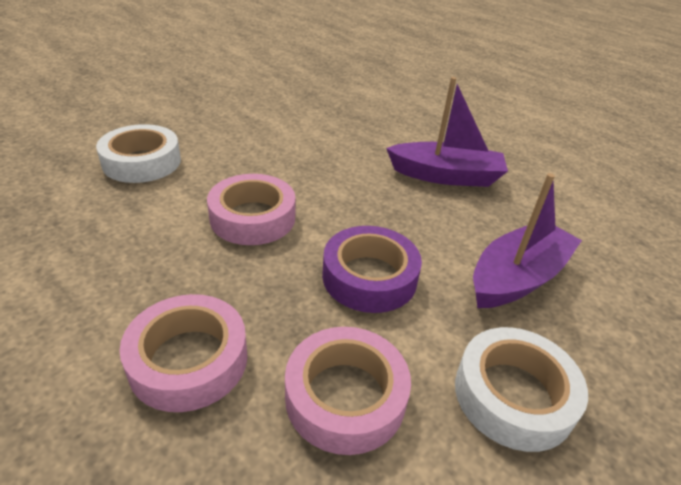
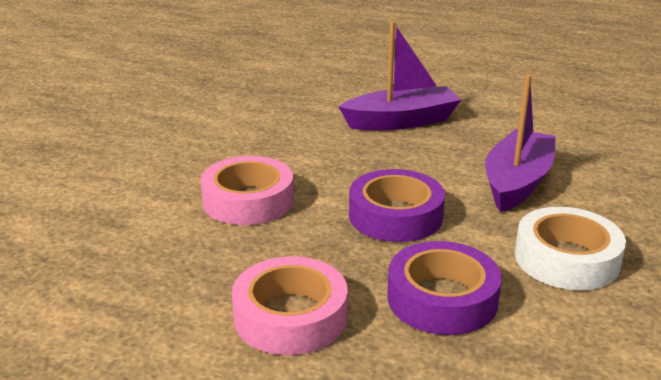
camera: 20 degrees left, 10 degrees down
white tape [96,124,181,183] -> none
pink tape [285,327,411,455] -> purple tape [387,241,502,335]

